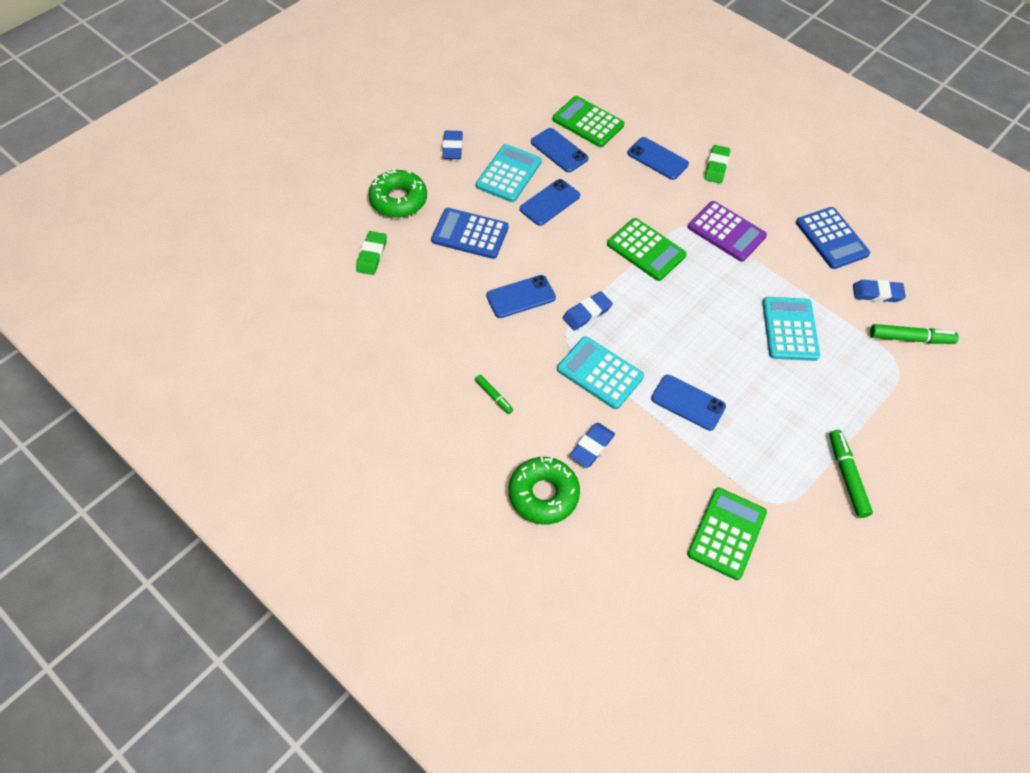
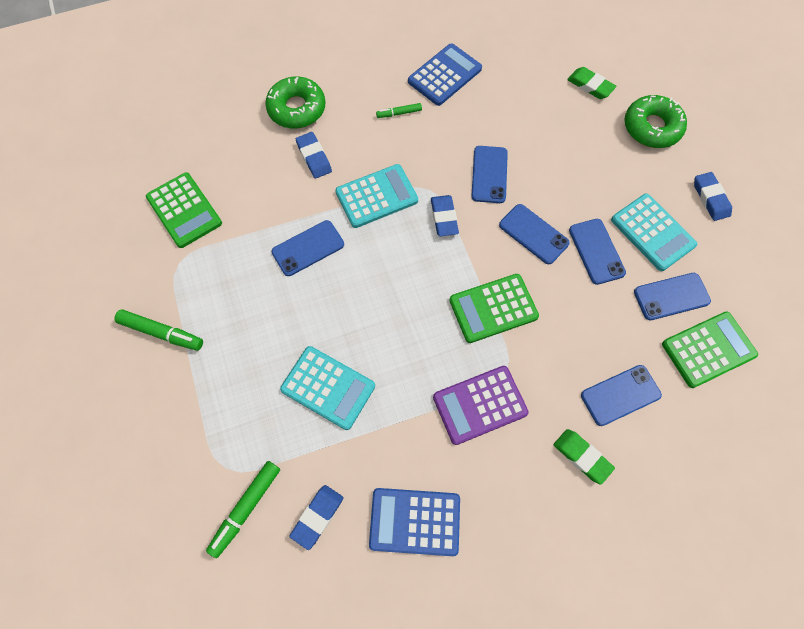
camera: 120 degrees right, 10 degrees up
blue calculator [431,208,509,259] -> blue calculator moved to [408,43,482,106]
blue eraser [442,131,463,159] -> blue eraser turned 45 degrees clockwise [694,172,732,221]
none -> blue phone [499,204,570,264]

